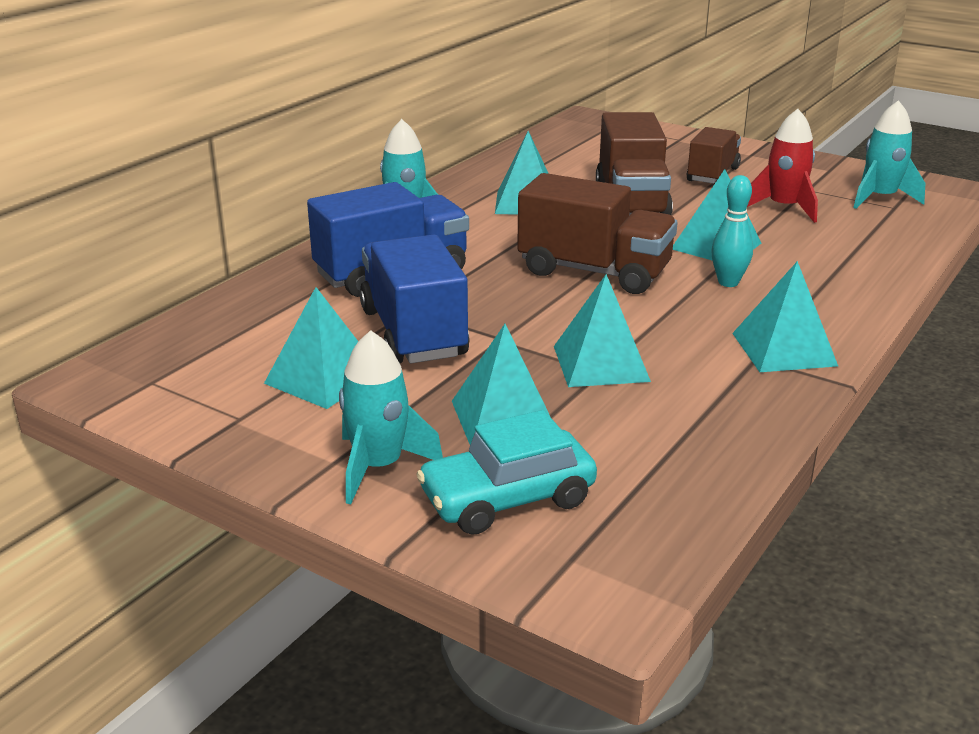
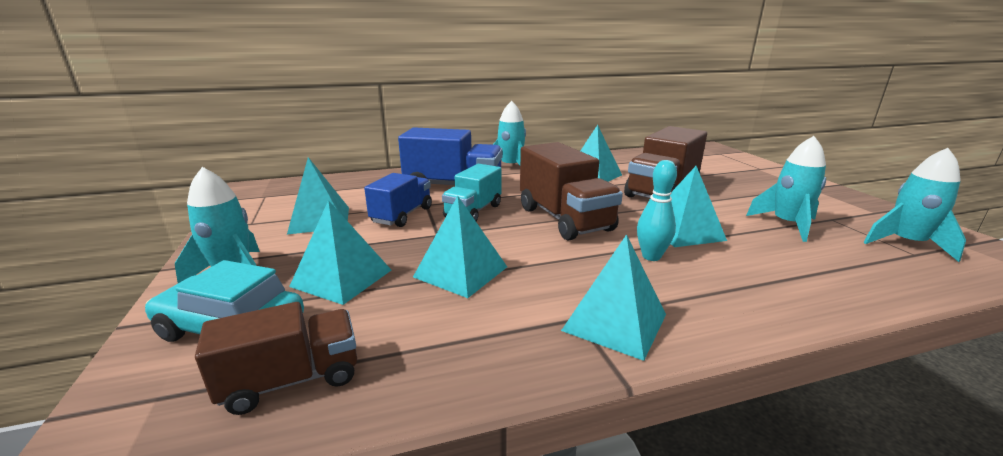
camera: 40 degrees right, 5 degrees down
blue truck [360,235,470,363] -> blue truck [364,173,432,227], size x0.64
brown truck [687,127,741,184] -> brown truck moved to [195,302,357,415]
red rocket [747,109,818,223] -> turquoise rocket [746,136,826,242]
none -> turquoise truck [442,164,501,221]

